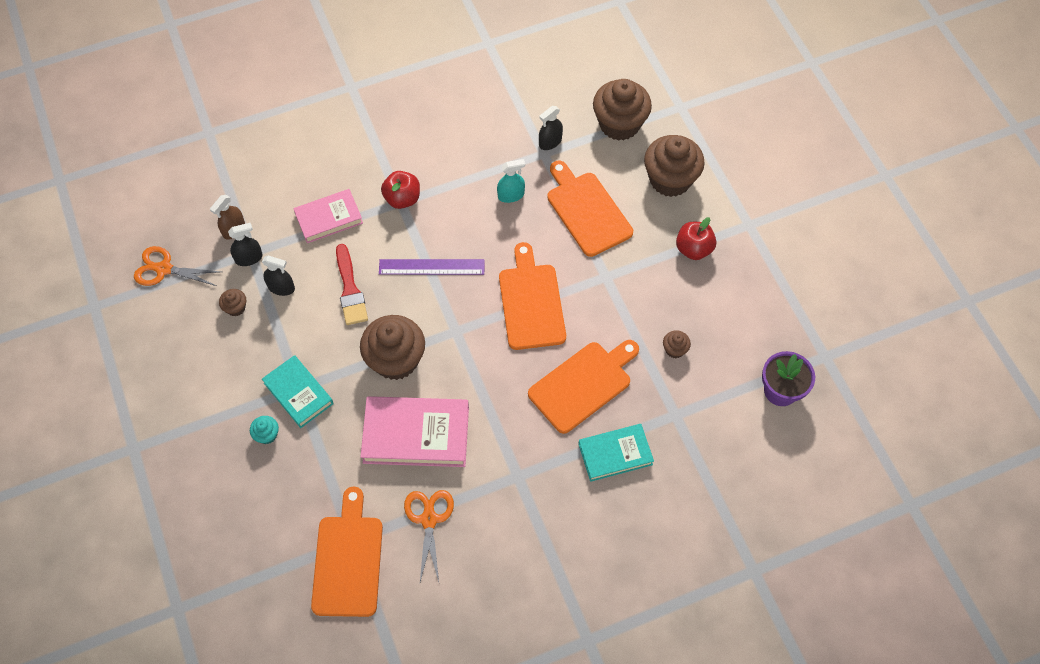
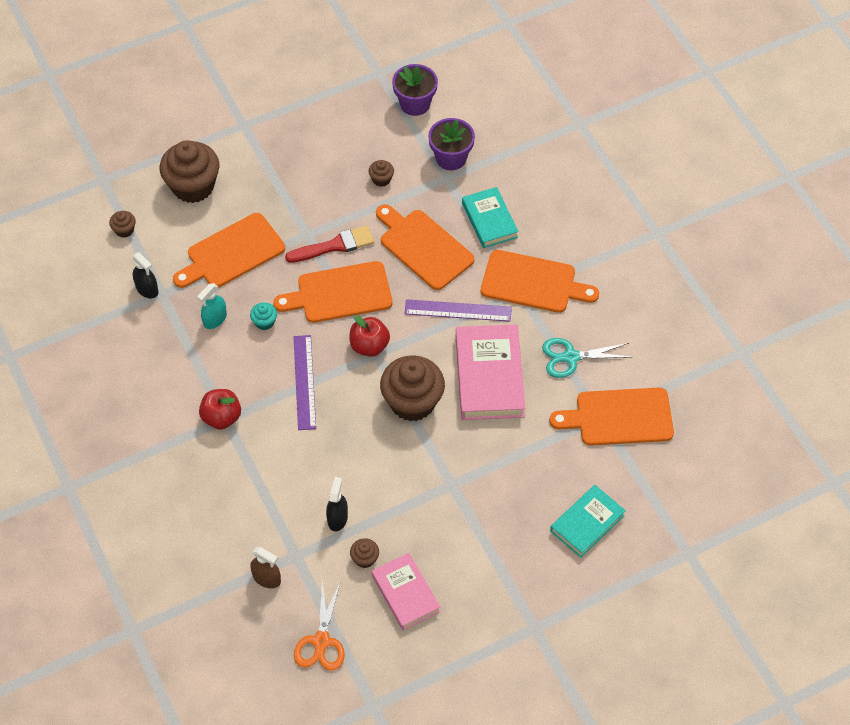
camera: 95 degrees left, 5 degrees down
black spray bottle [228,223,263,266] -> none
turquoise cupcake [250,416,279,444] -> turquoise cupcake moved to [250,302,277,330]
turquoise book [262,355,334,428] -> turquoise book moved to [550,485,626,558]
pink book [293,189,363,243] -> pink book moved to [372,553,440,630]
red brush [336,244,368,325] -> red brush moved to [285,226,374,263]
orange scissors [404,490,454,582] -> turquoise scissors [542,338,631,378]
turquoise spray bottle [497,159,525,203] -> turquoise spray bottle turned 120 degrees counterclockwise [197,283,227,329]
brown cupcake [593,79,652,141] -> brown cupcake [109,211,136,238], size x0.43
red apple [676,217,716,260] -> red apple moved to [350,315,390,357]
none -> purple ruler [405,299,512,322]
none -> purple flower pot [428,118,475,170]
none -> orange cutting board [481,250,599,313]

